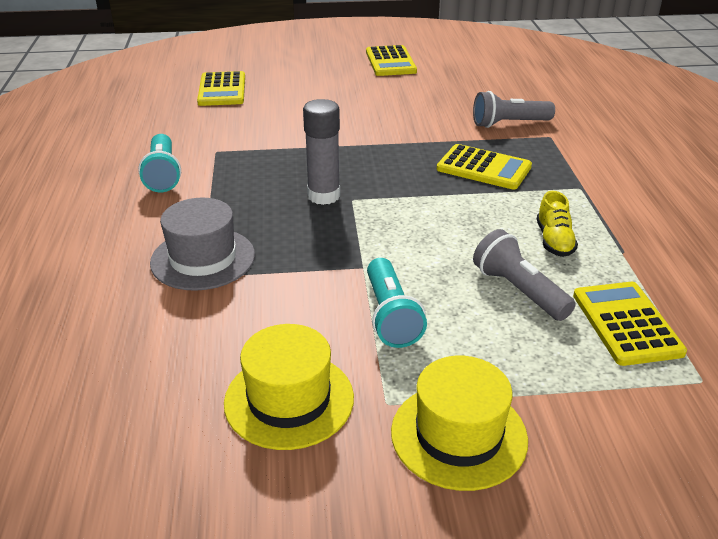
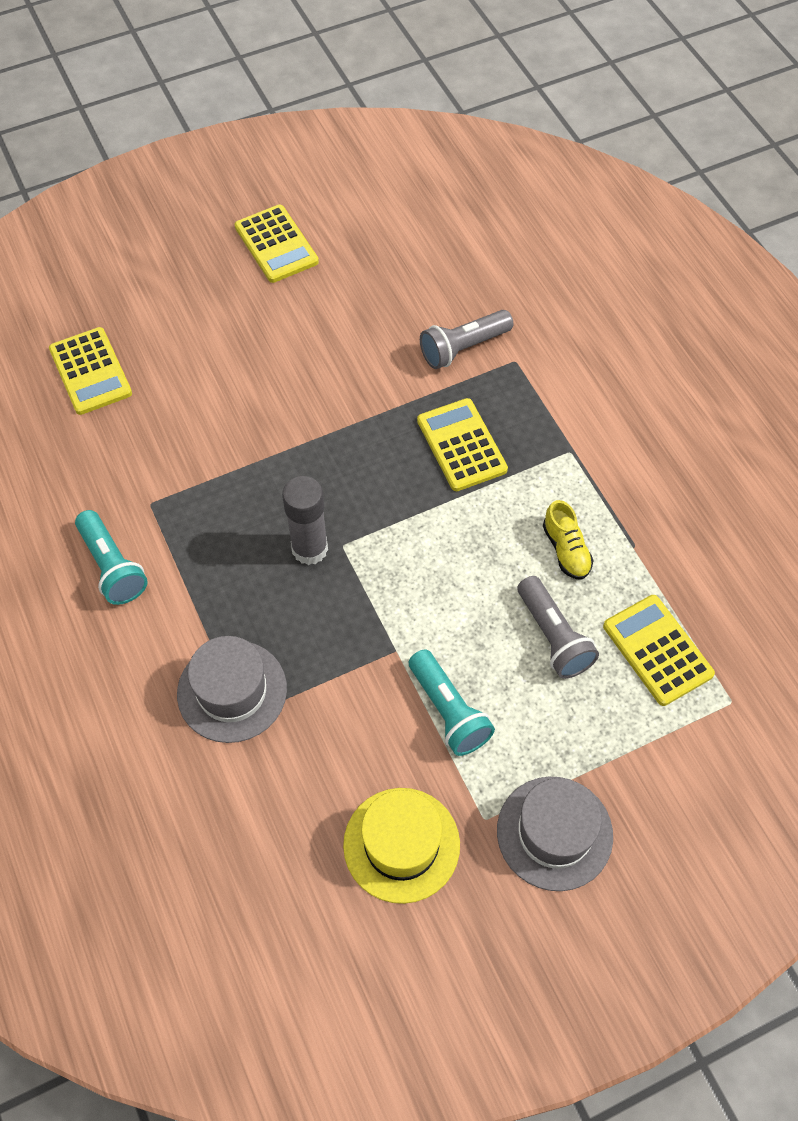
camera: 20 degrees left, 25 degrees up
yellow hat [391,356,528,491] -> grey hat [497,777,613,891]
yellow calculator [436,144,532,190] -> yellow calculator turned 120 degrees counterclockwise [417,398,508,491]
grey flashlight [473,229,576,321] -> grey flashlight turned 150 degrees counterclockwise [517,576,599,679]

